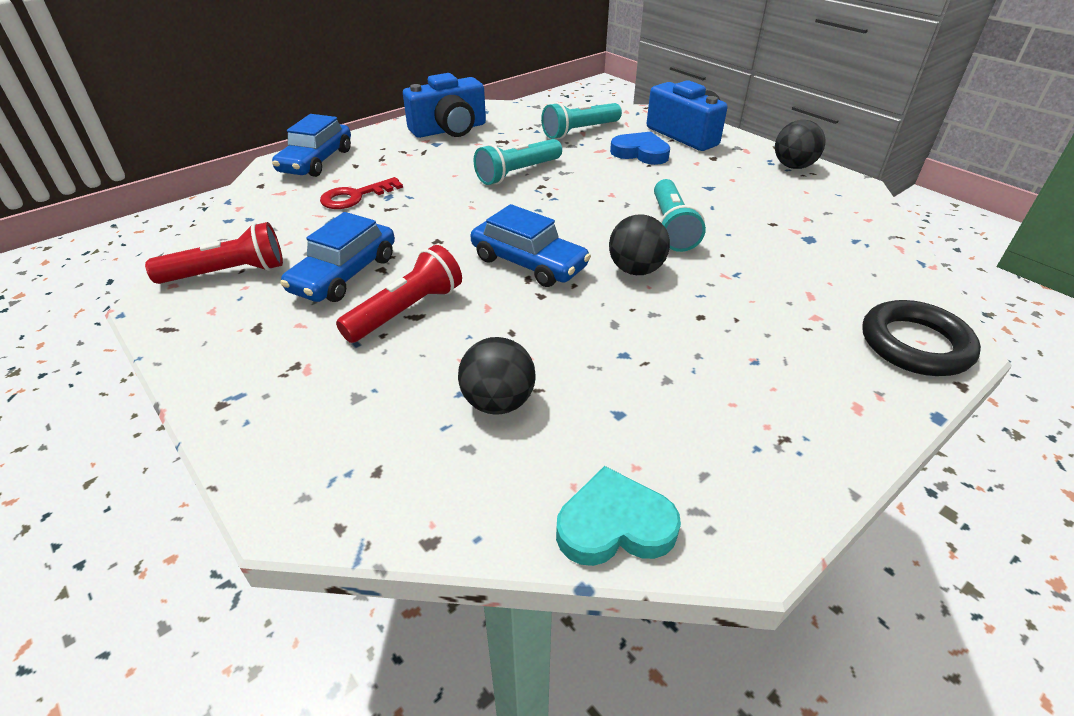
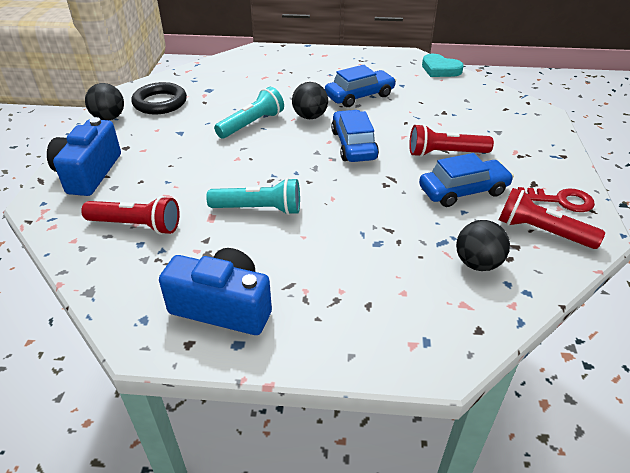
camera: 135 degrees left, 0 degrees up
blue car [272,114,351,177] -> blue car moved to [325,65,396,107]
red key [320,177,403,209] -> red key moved to [518,187,595,212]
black ball [458,337,536,415] -> black ball moved to [456,220,510,271]
turquoise flashlight [541,102,622,139] -> red flashlight [81,196,180,235]
blue heart [610,132,670,165] -> none
black ring [862,300,981,376] -> black ring moved to [132,82,187,114]

